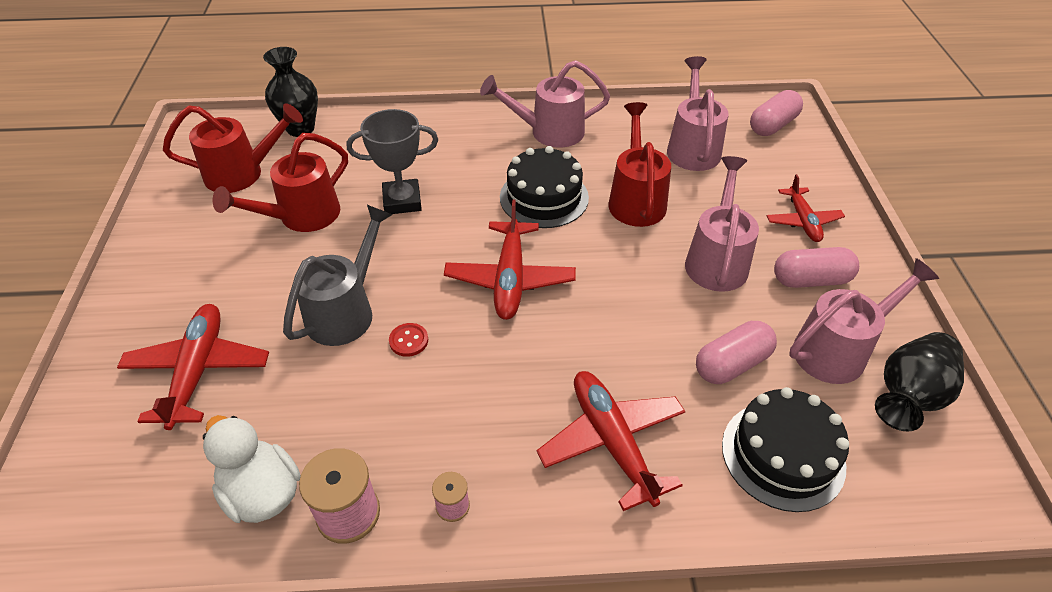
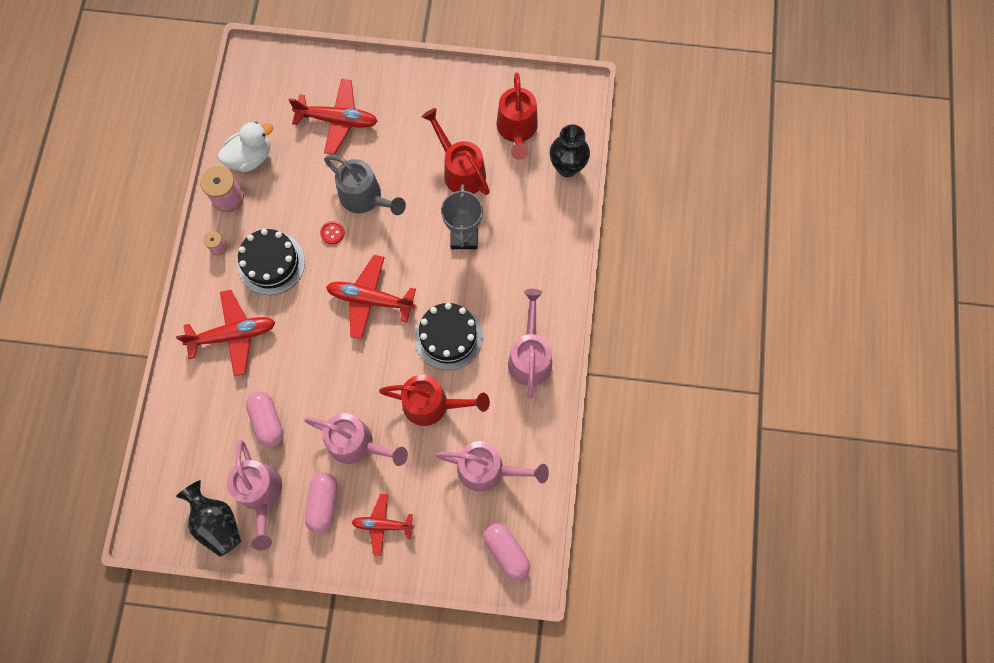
camera: 100 degrees right, 25 degrees up
black cake [722,387,849,512] -> black cake moved to [238,229,305,295]

